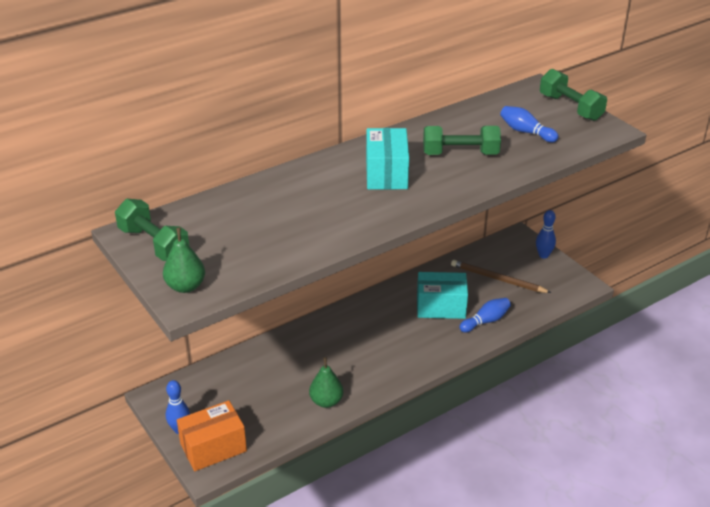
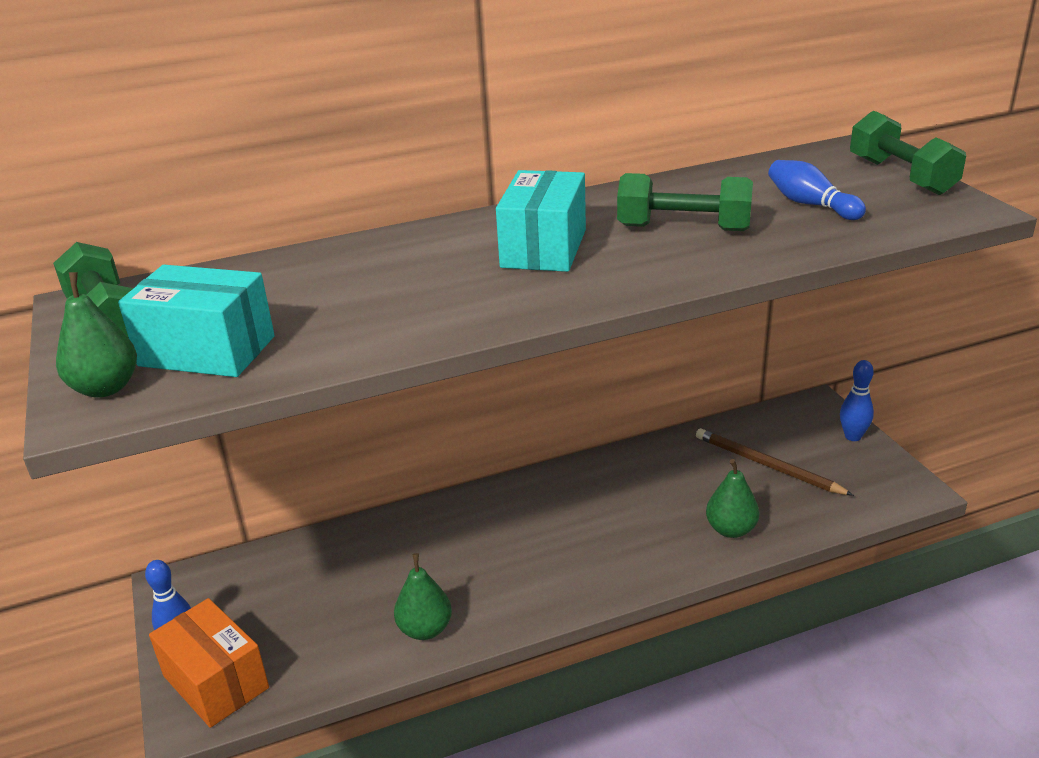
camera: 15 degrees right, 5 degrees down
orange box [177,400,247,471] -> orange box turned 60 degrees clockwise [149,598,269,728]
turquoise box [417,272,468,319] -> turquoise box moved to [118,265,275,377]
blue bowling pin [459,298,511,332] -> green pear [706,459,759,538]

